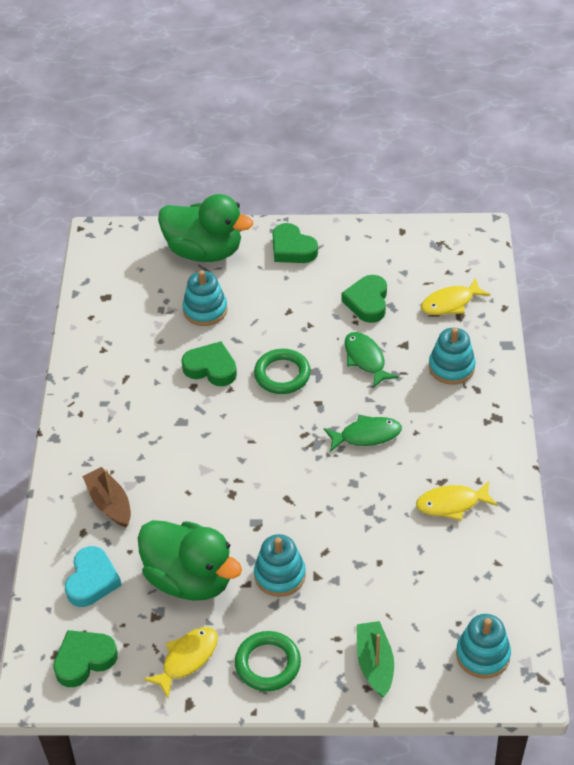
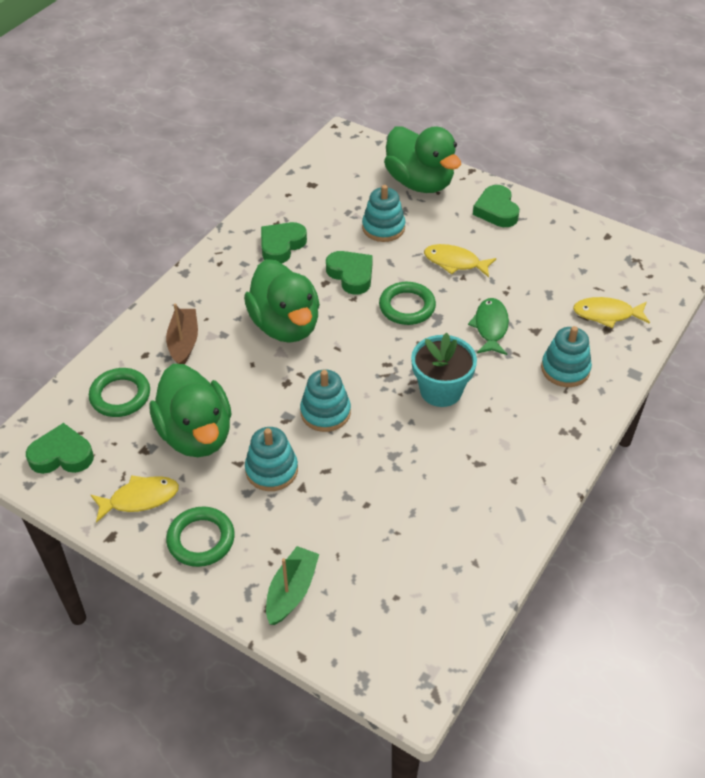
camera: 30 degrees right, 0 degrees up
turquoise heart [65,546,122,607] -> green ring [89,368,150,417]
green fish [324,415,402,452] -> turquoise flower pot [411,333,477,407]
green heart [342,275,387,323] -> green heart moved to [261,222,307,264]
yellow fish [416,481,498,521] -> yellow fish moved to [424,244,496,277]
turquoise stacking toy [456,614,511,679] -> turquoise stacking toy moved to [300,369,351,432]
none -> green duck [244,259,320,343]

